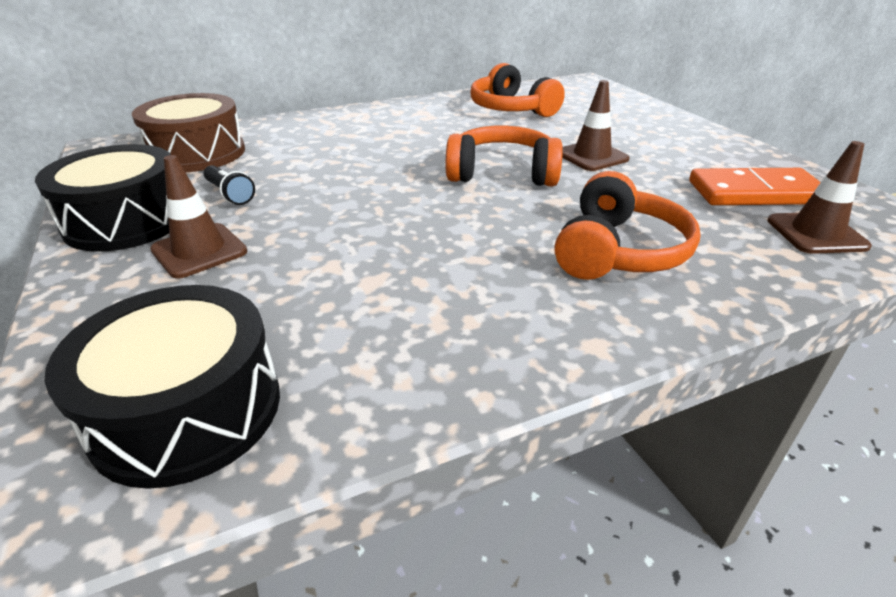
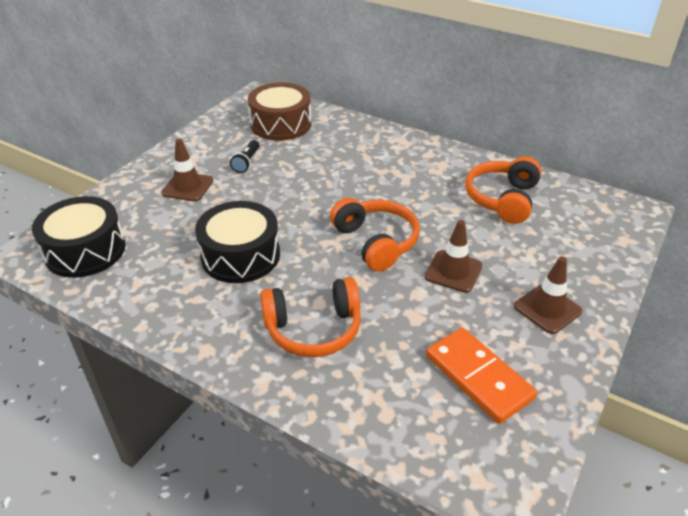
camera: 55 degrees right, 5 degrees up
black drum [35,144,171,252] -> black drum moved to [195,201,280,283]
brown traffic cone [767,141,872,254] -> brown traffic cone moved to [514,256,582,334]

